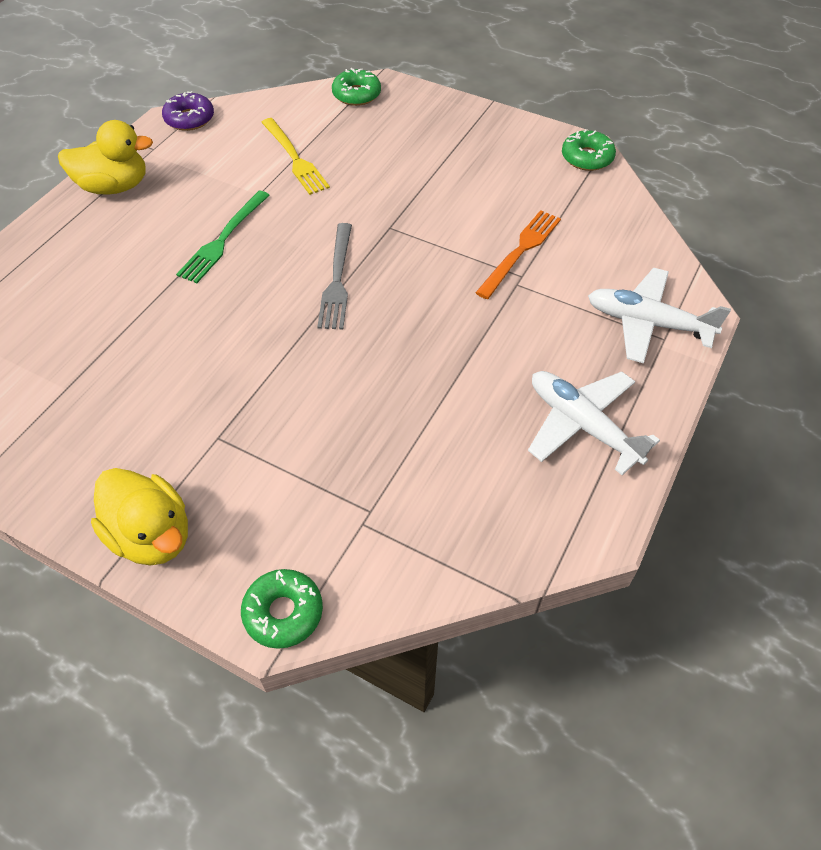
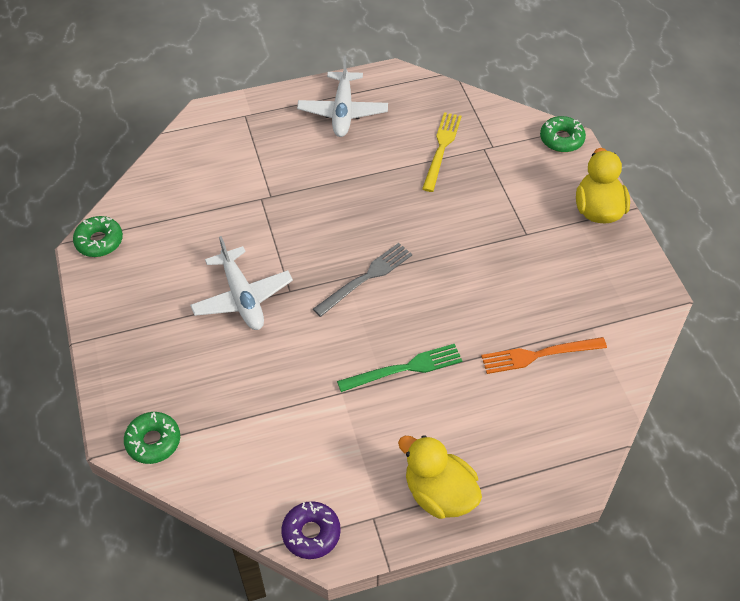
camera: 135 degrees left, 0 degrees up
yellow fork [261,118,330,195] -> yellow fork moved to [422,112,462,192]
orange fork [476,210,561,299] -> orange fork moved to [481,337,607,374]
white plane [588,268,731,363] -> white plane moved to [190,236,293,330]

